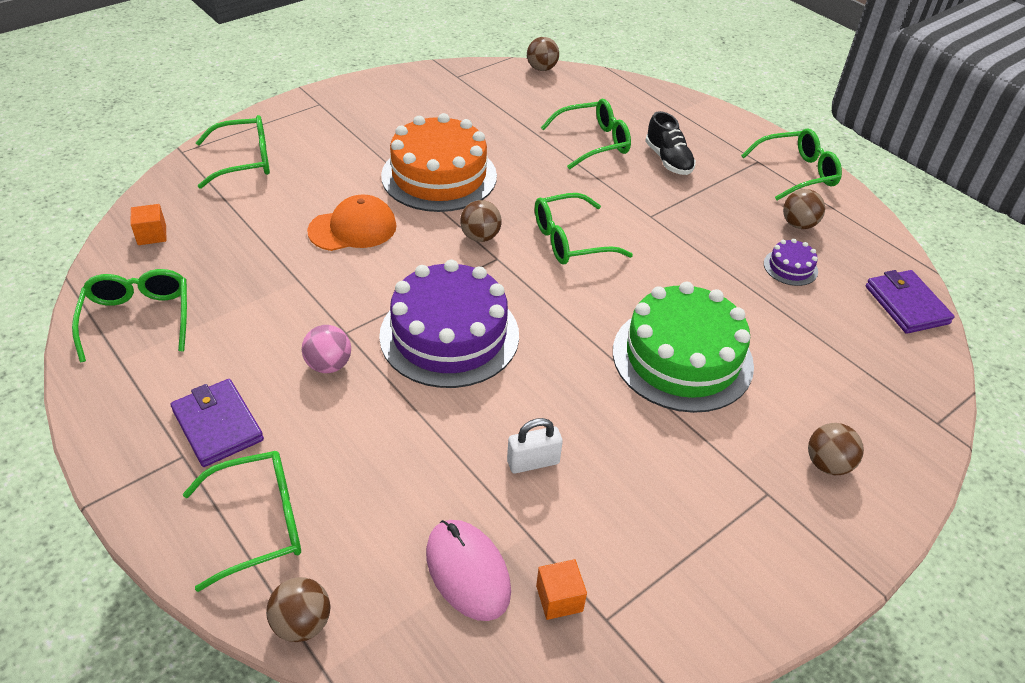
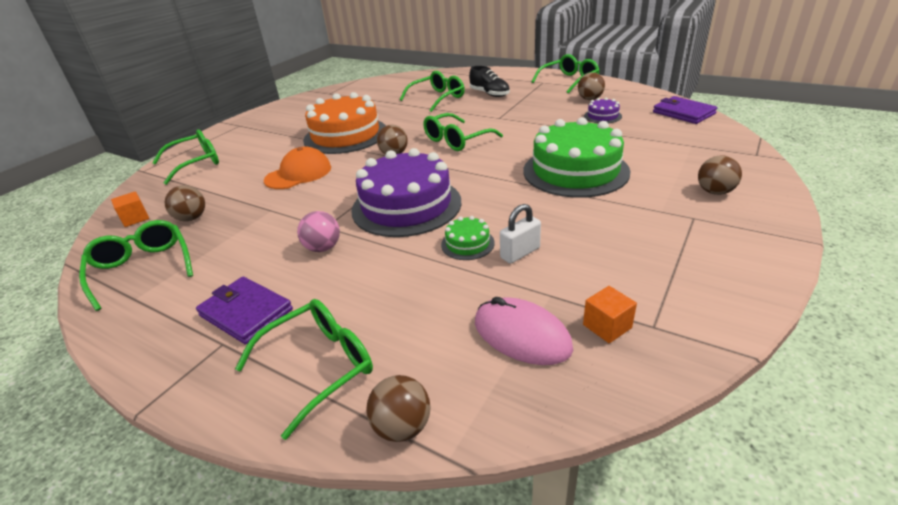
camera: 15 degrees left, 10 degrees down
brown ball [527,37,559,71] -> brown ball moved to [165,185,205,221]
none -> green cake [441,216,495,260]

